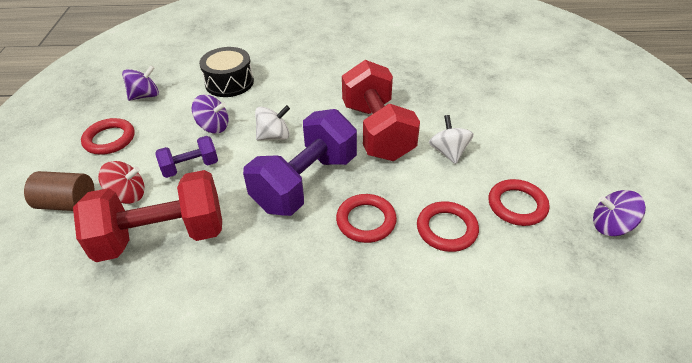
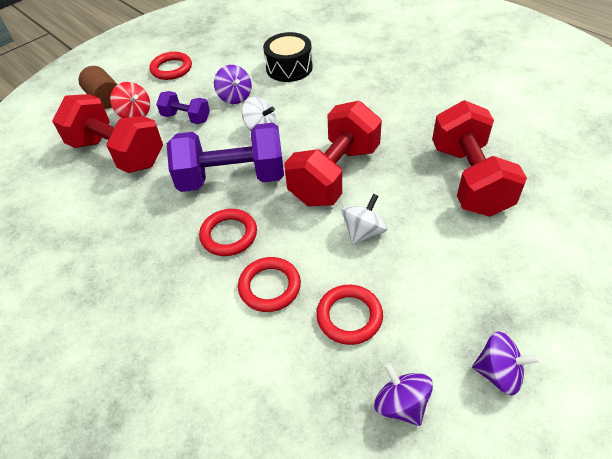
camera: 50 degrees right, 5 degrees up
purple spinning top [122,65,159,101] -> purple spinning top moved to [472,331,540,395]
none -> red dumbbell [432,100,527,217]

